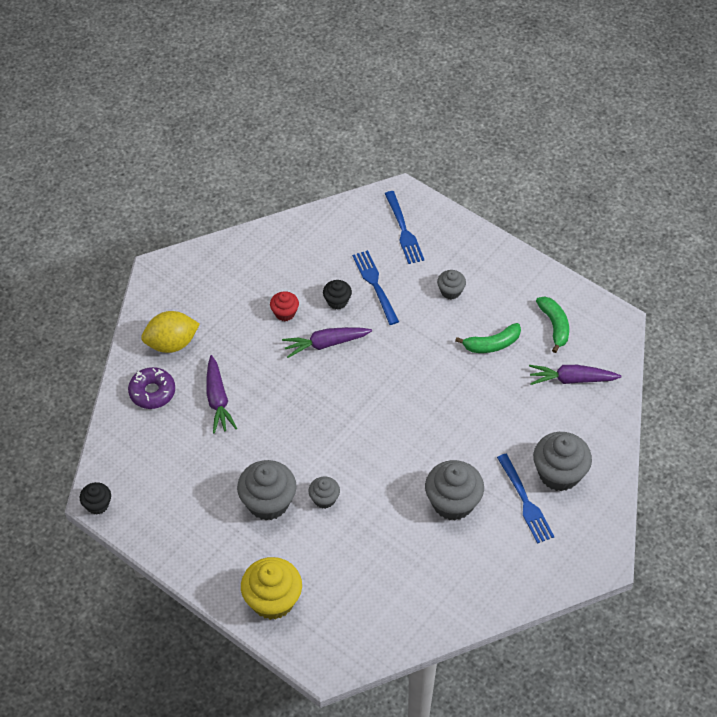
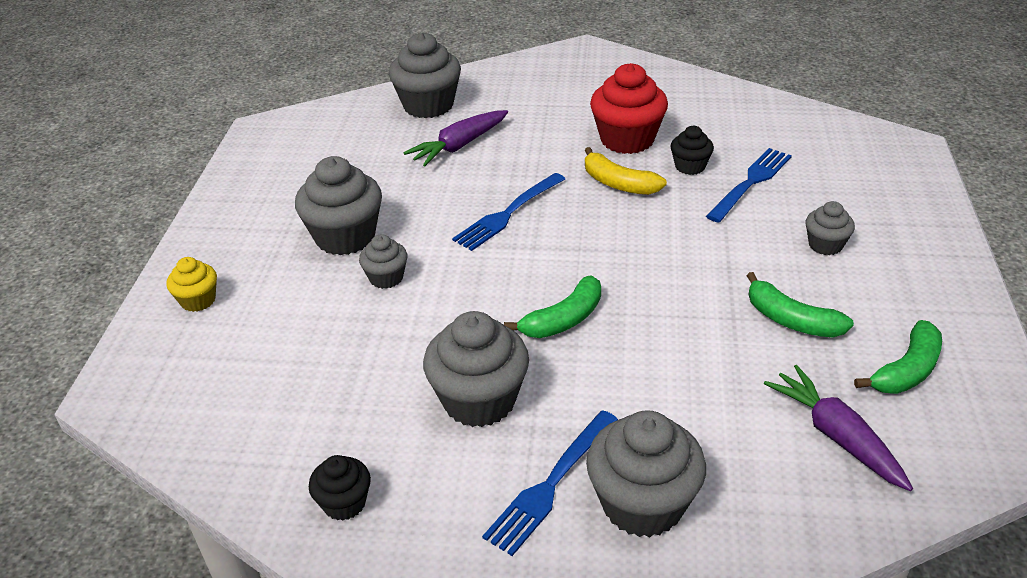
camera: 60 degrees right, 15 degrees down
black cupcake [80,482,111,515] -> black cupcake moved to [309,455,371,521]
purple donut [128,367,175,409] -> grey cupcake [389,32,461,118]
yellow lemon [141,311,200,353] -> none
yellow cupcake [241,557,302,620] -> yellow cupcake [166,257,217,312], size x0.54
red cupcake [270,291,299,321] -> red cupcake [590,63,668,154], size x1.86
purple carrot [282,327,372,358] -> yellow banana [585,147,667,195]
blue fork [384,191,424,264] -> blue fork moved to [452,173,565,251]
none -> green banana [504,275,601,338]

